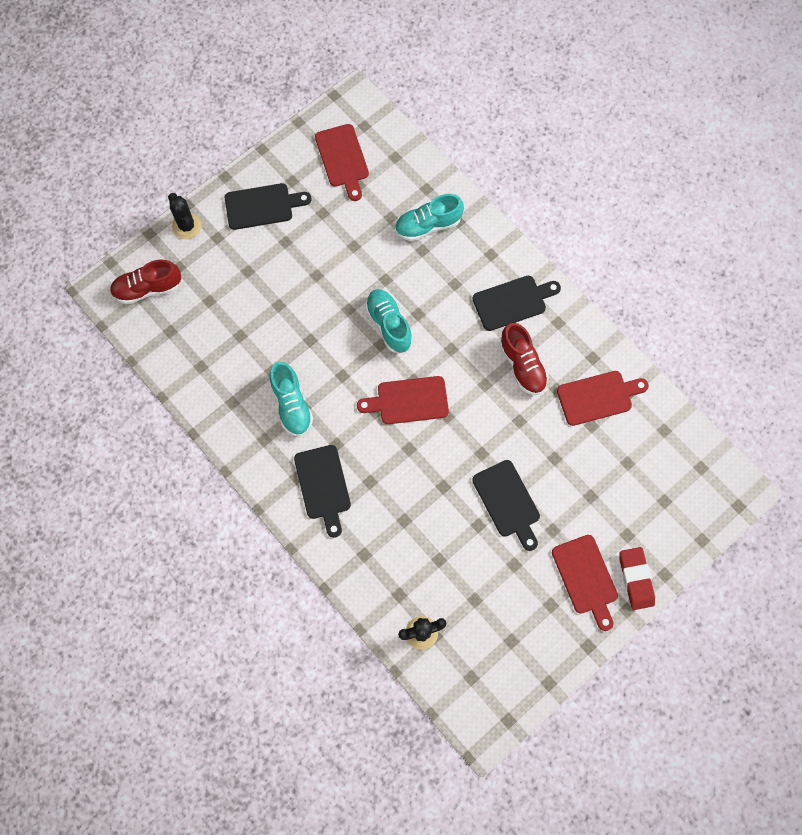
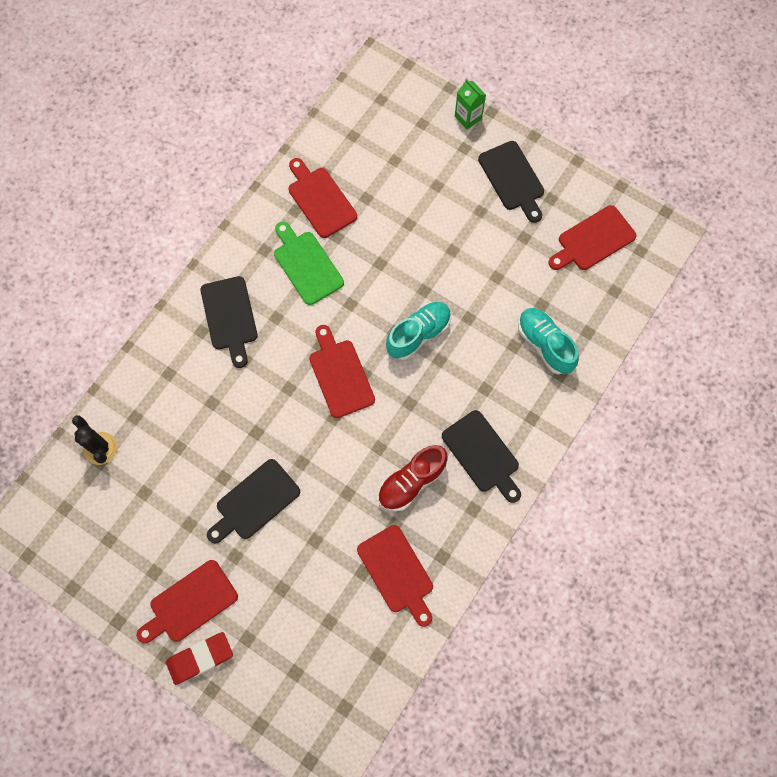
camera: 75 degrees right, 0 degrees up
red shoe [110,260,181,305] -> none
black cactus [168,193,202,239] -> green carton [455,79,486,130]
turquoise shoe [270,362,313,437] -> green cutting board [274,221,344,305]
black cutting board [294,445,351,538] -> black cutting board turned 75 degrees counterclockwise [201,276,258,368]
none -> red cutting board [289,158,357,238]

